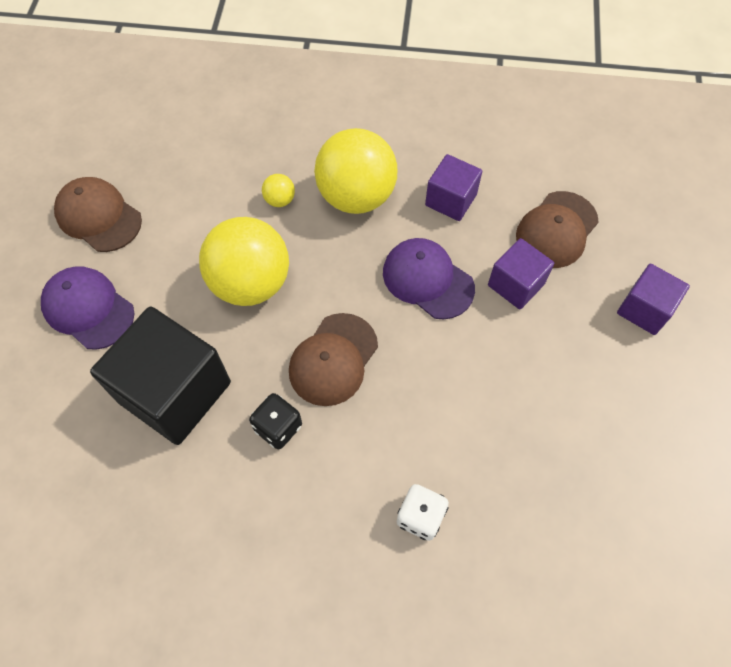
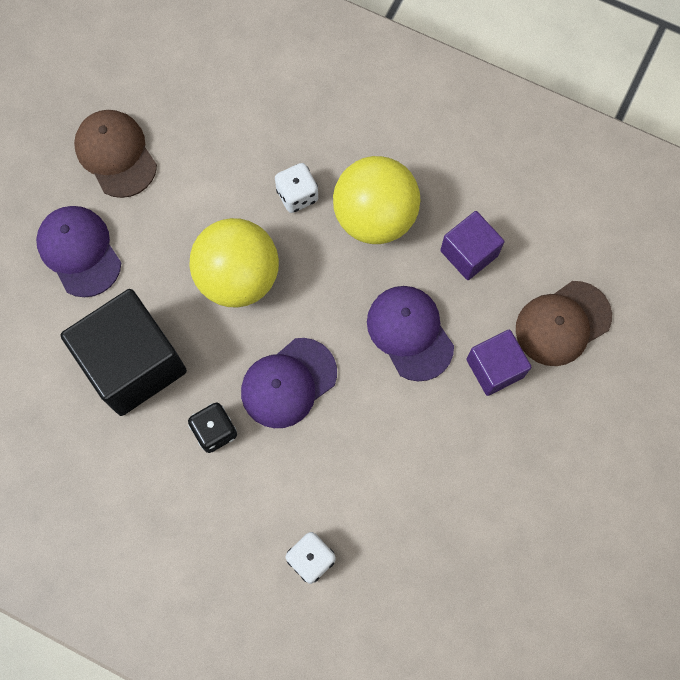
camera: 20 degrees right, 10 degrees up
yellow ball [262,174,295,207] -> white dice [275,163,318,213]
brown cap [289,313,378,406] -> purple cap [241,338,337,428]
purple cube [617,264,690,335] -> none

